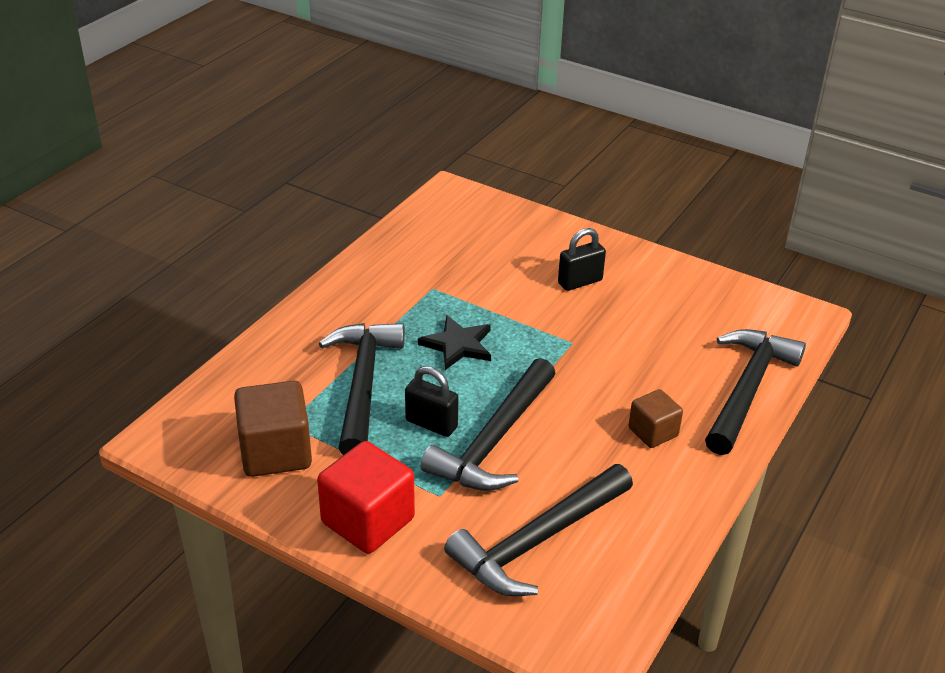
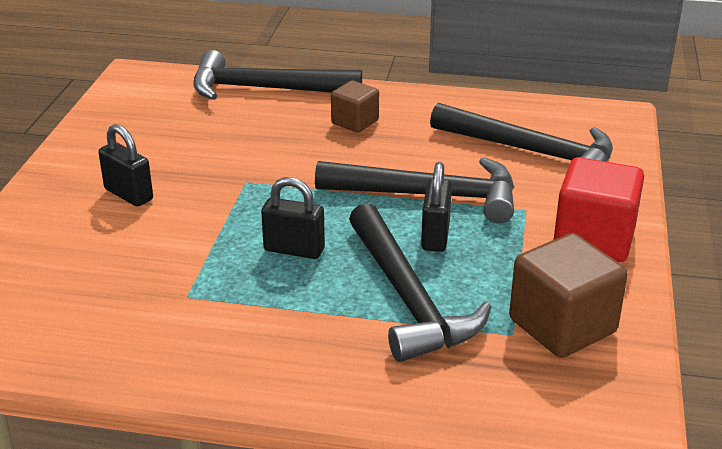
camera: 110 degrees left, 5 degrees down
black hammer [319,323,405,455] -> black hammer turned 90 degrees counterclockwise [349,203,491,362]
black star [418,315,491,370] -> black padlock [261,177,325,259]

